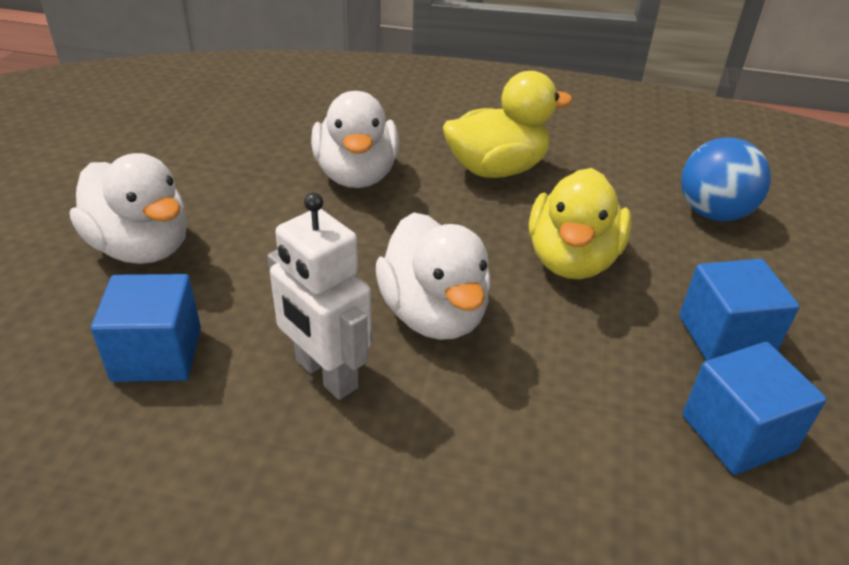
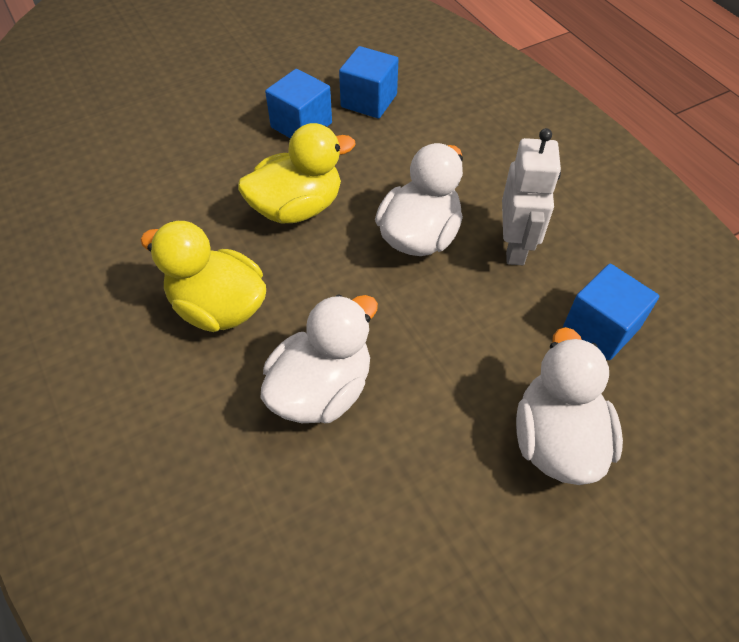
camera: 130 degrees left, 15 degrees up
blue ball [681,137,771,221] -> none

